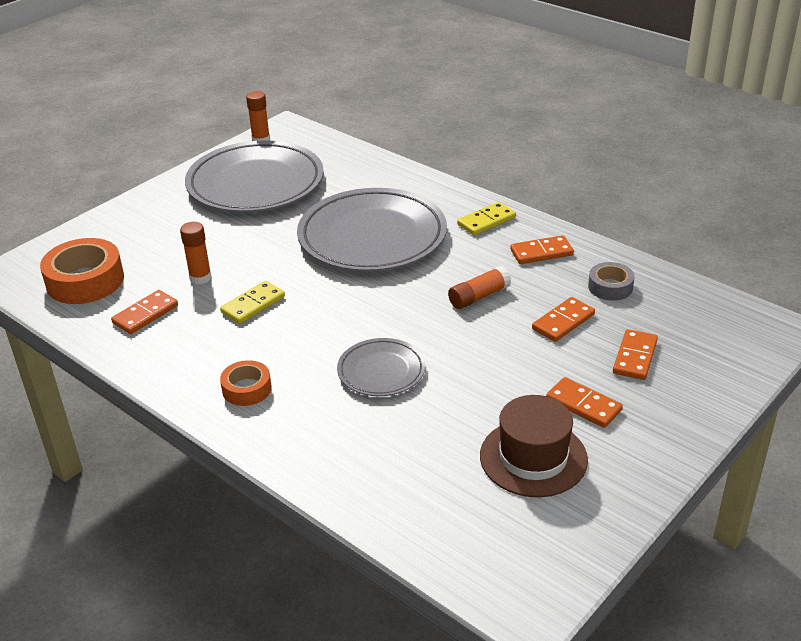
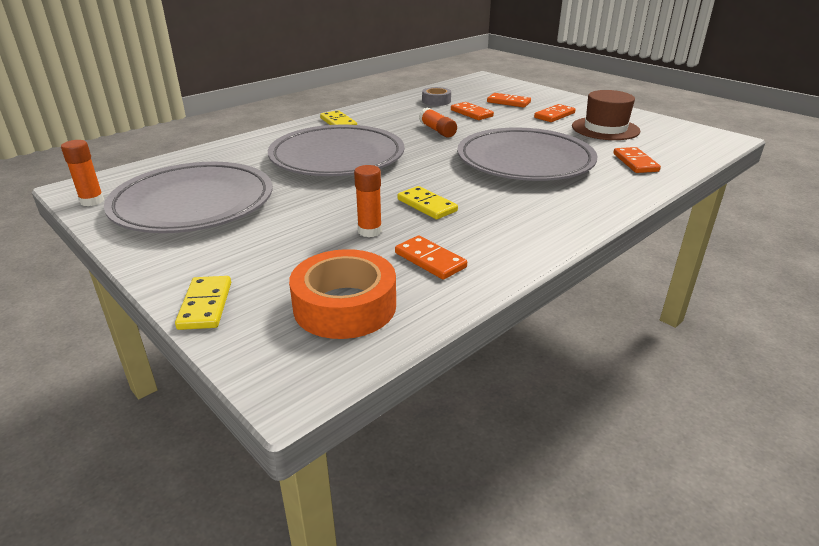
camera: 85 degrees left, 5 degrees down
orange tape [220,360,272,406] -> none
grey plate [337,338,425,396] -> grey plate [457,128,597,181], size x2.00
orange domino [510,235,574,264] -> orange domino moved to [613,147,661,173]
none -> yellow domino [175,276,231,330]

